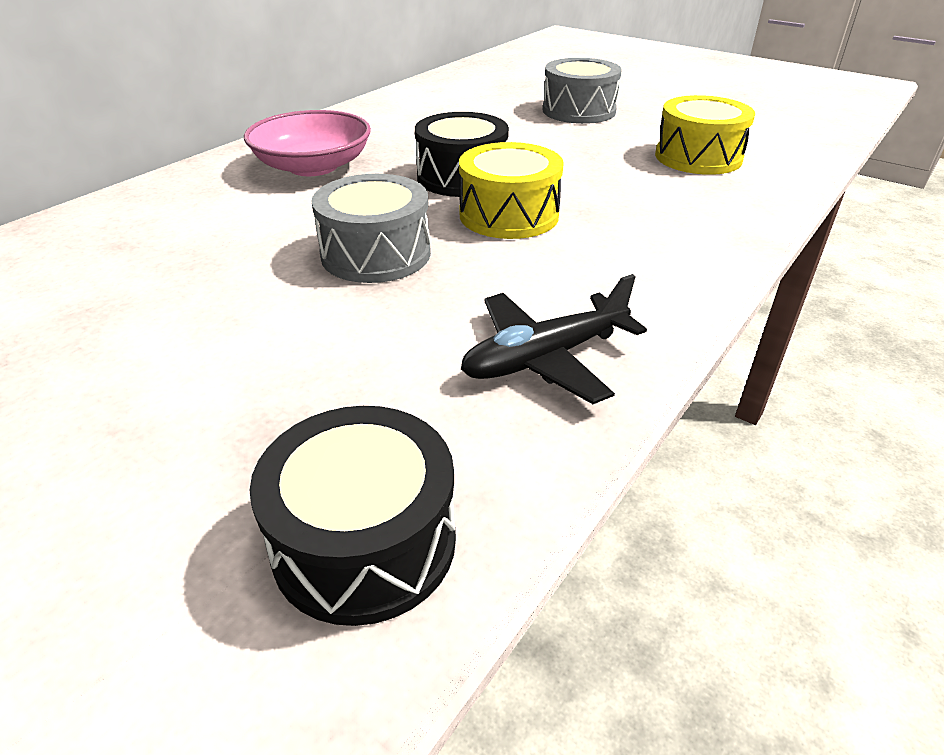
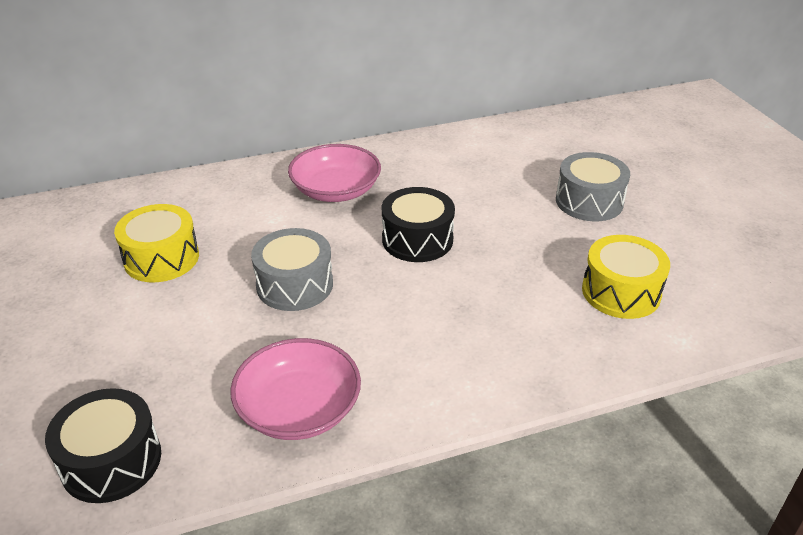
camera: 35 degrees right, 0 degrees up
yellow drum [459,142,564,239] -> yellow drum moved to [114,204,199,282]
black plane [461,274,647,404] -> pink bowl [230,338,361,440]

